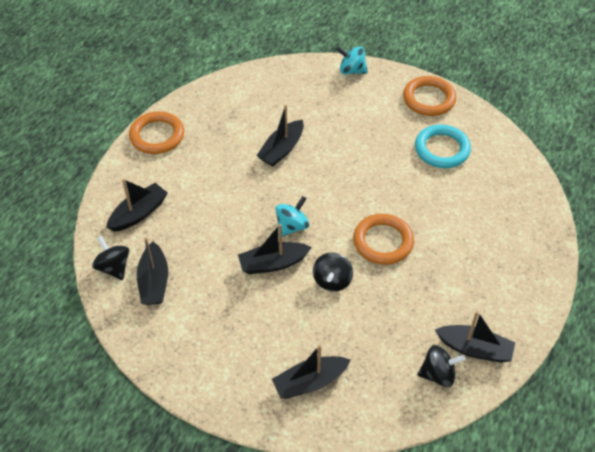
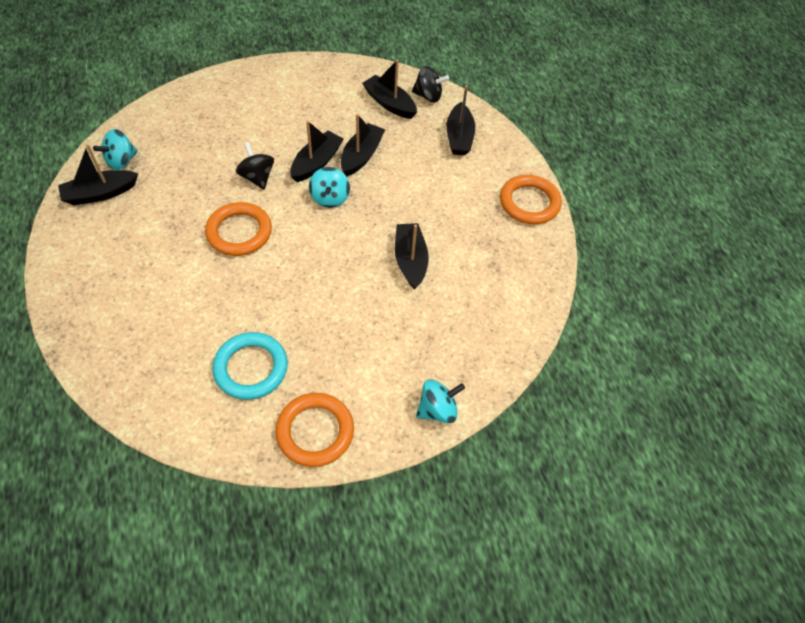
camera: 135 degrees right, 5 degrees up
black boat [272,345,351,399] -> black boat moved to [341,114,385,176]
black spinning top [417,345,466,387] -> turquoise spinning top [93,129,138,170]

